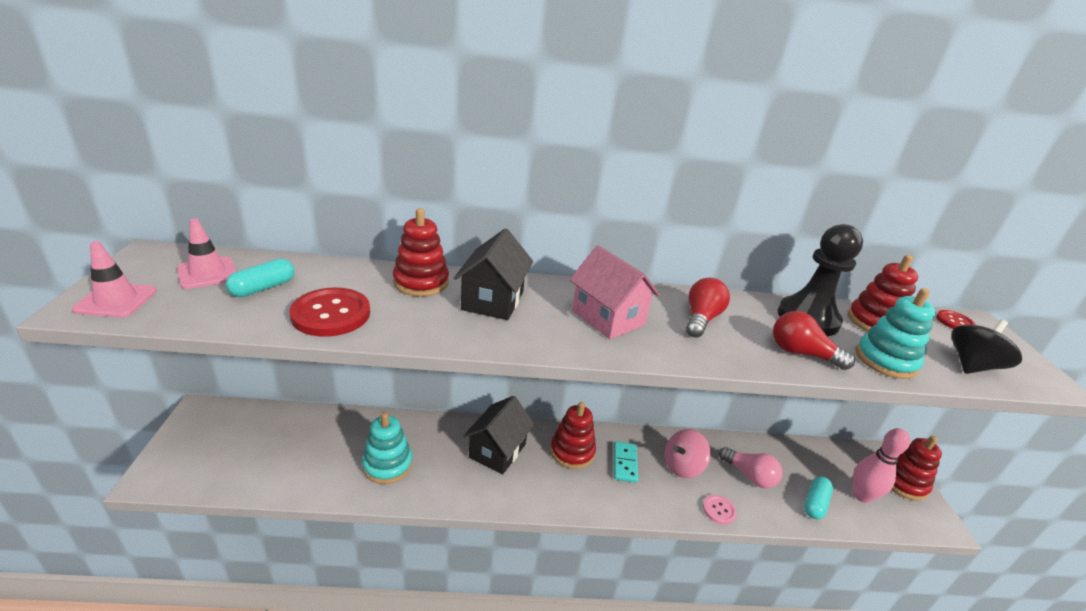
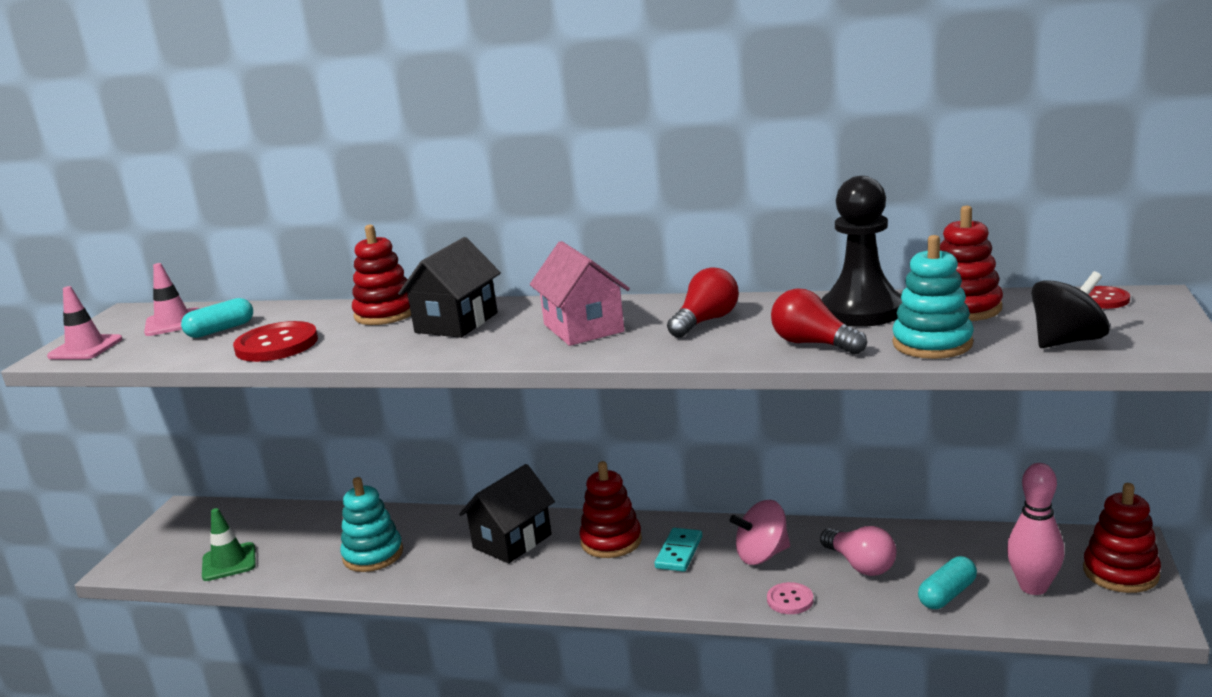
camera: 20 degrees right, 10 degrees down
none -> green traffic cone [202,508,256,581]

